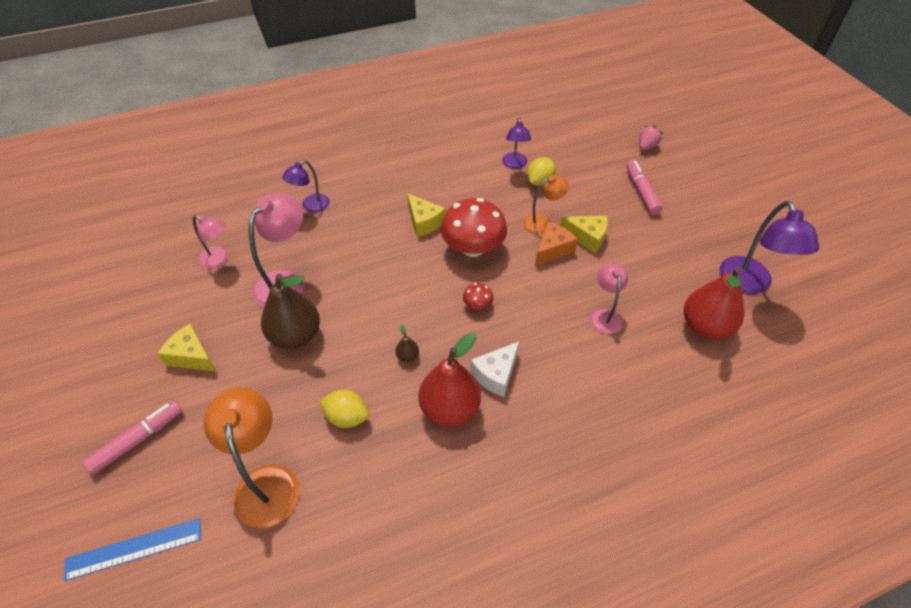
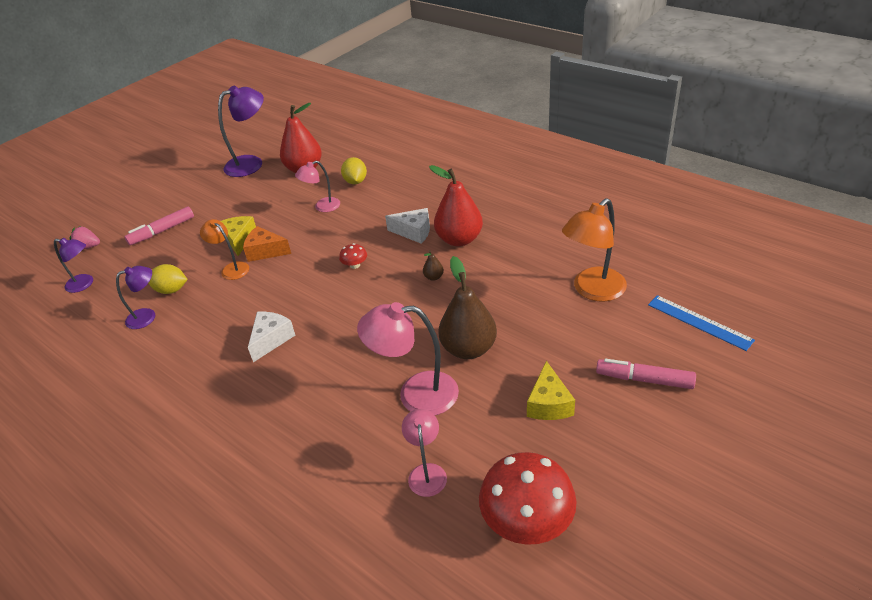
camera: 115 degrees left, 10 degrees down
purple lamp [282,160,330,212] -> purple lamp moved to [54,238,93,293]
yellow lemon [319,390,369,428] -> yellow lemon moved to [341,157,367,184]
yellow cheese [407,193,445,237] -> white cheese [248,312,295,362]
red mushroom [440,198,507,257] -> red mushroom moved to [479,452,577,545]

